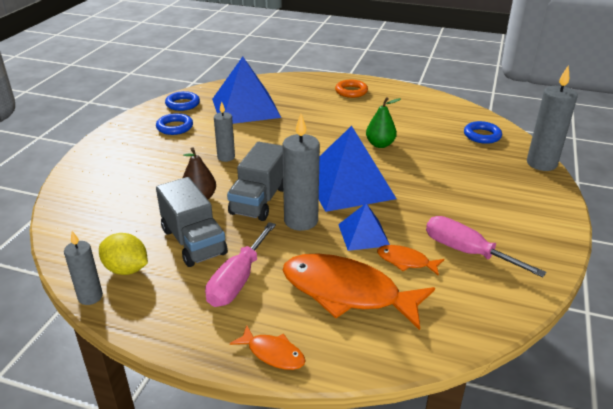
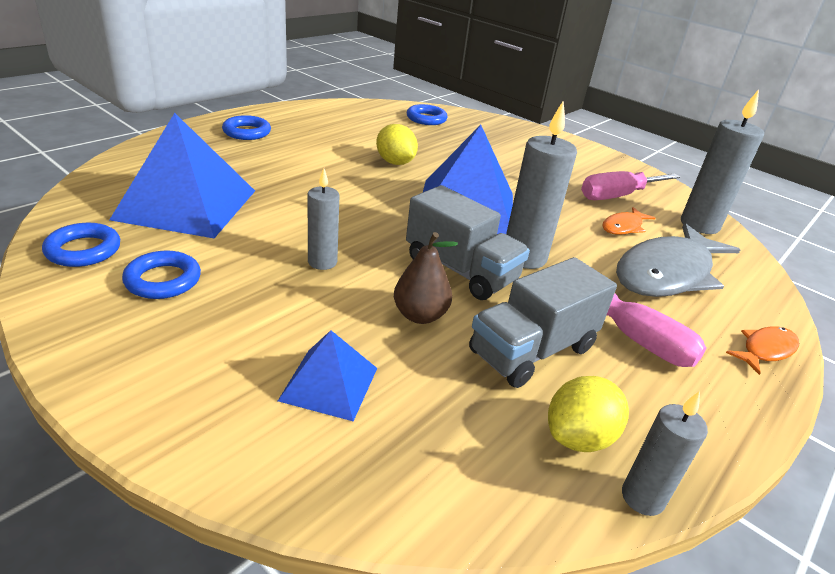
camera: 70 degrees left, 0 degrees up
grey truck [156,177,228,267] -> grey truck turned 150 degrees clockwise [469,257,617,388]
orange fish [282,253,435,330] -> grey fish [616,223,740,297]
orange ring [335,80,368,98] -> blue ring [222,115,271,140]
blue pyramid [338,203,390,251] -> blue pyramid moved to [278,330,377,421]
green pear [366,97,401,148] -> yellow lemon [376,124,418,165]
grey candle [527,66,578,171] -> grey candle moved to [681,89,764,234]

